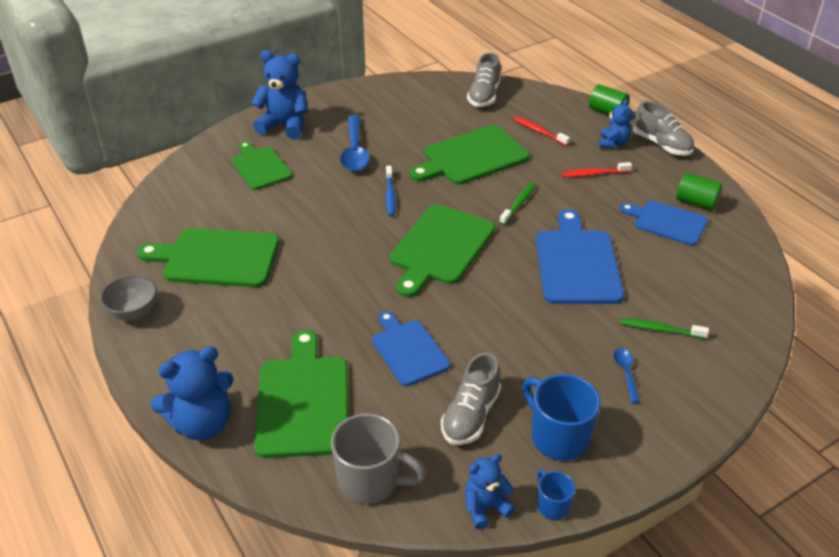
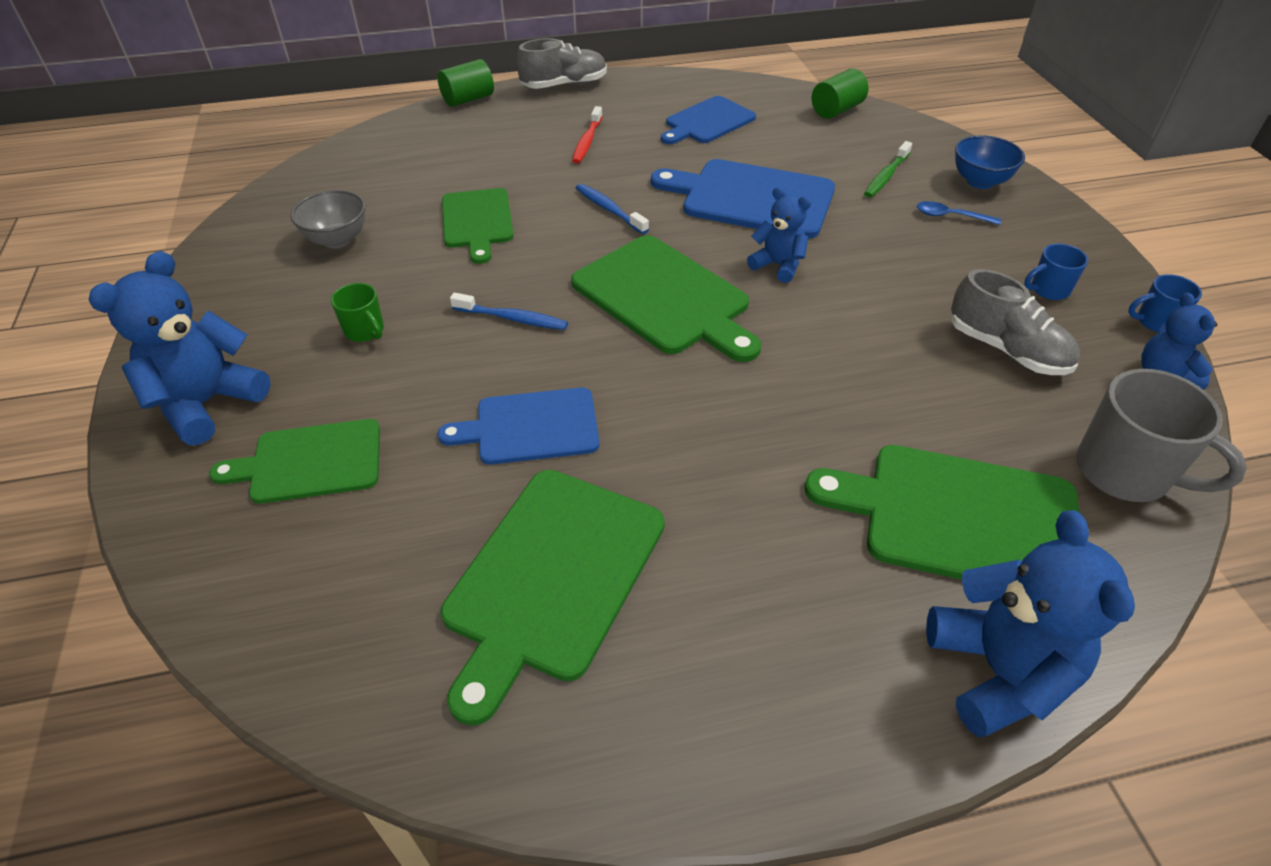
camera: 70 degrees left, 5 degrees up
grey bowl [100,275,157,320] -> grey bowl moved to [291,190,366,248]
grey mug [331,413,426,504] -> grey mug turned 90 degrees clockwise [1077,369,1247,502]
blue spoon [340,115,370,172] -> green mug [331,283,384,342]
blue cutting board [372,311,450,386] -> blue cutting board moved to [438,388,599,465]
green cutting board [409,125,530,185] -> green cutting board [442,188,514,264], size x0.65
grey shoe [467,53,501,107] -> none
green toothbrush [500,182,536,225] -> blue toothbrush [576,184,649,234]
red toothbrush [514,117,570,146] -> none
blue mug [522,374,601,461] -> blue mug [1024,244,1088,300], size x0.53
blue teddy bear [599,99,632,148] -> blue teddy bear moved to [747,187,811,283]
green cylinder [676,173,722,210] -> green cylinder moved to [812,68,869,119]
none -> blue bowl [955,135,1025,189]

